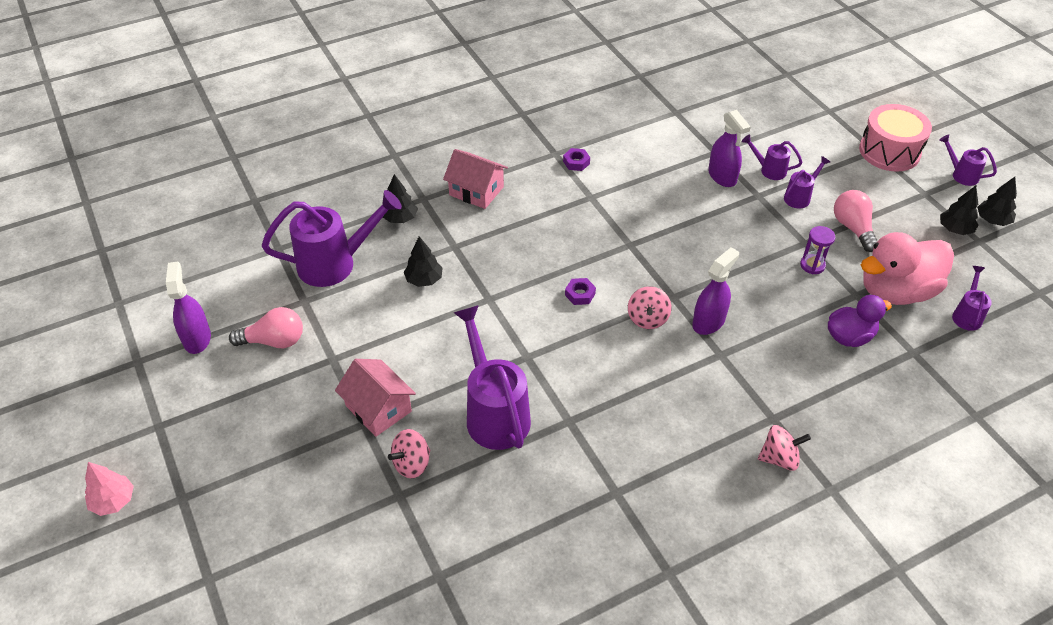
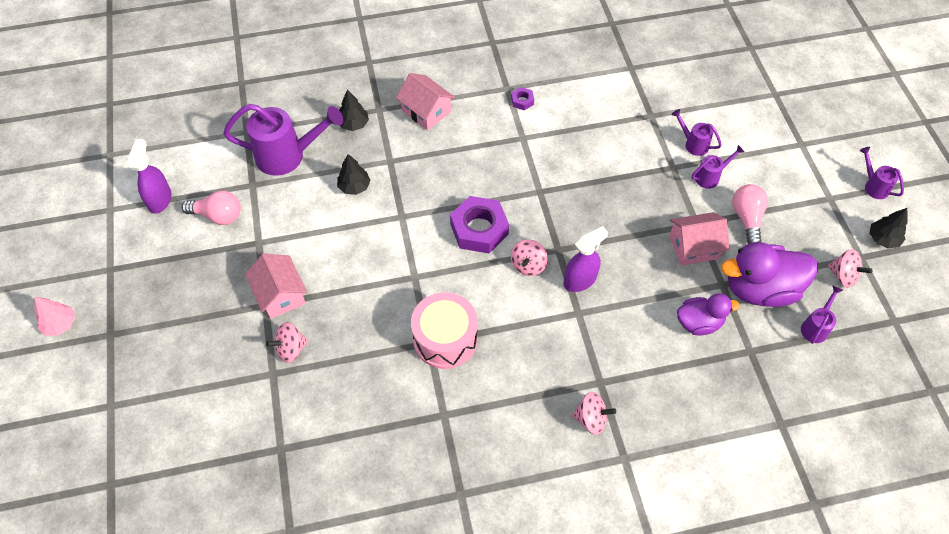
camera: 15 degrees right, 10 degrees up
purple watering can [454,305,531,450] -> none
purple nut [565,278,596,305] -> purple nut [450,196,509,253], size x2.21
purple spray bottle [708,110,751,187] -> none
purple hourglass [800,226,836,274] -> pink house [669,212,730,265]
pink drum [859,104,932,172] -> pink drum moved to [411,292,478,369]
pink duck [861,232,954,305] -> purple duck [721,242,818,307]
black tree [940,186,978,235] -> none
none -> pink spinning top [828,249,873,288]

